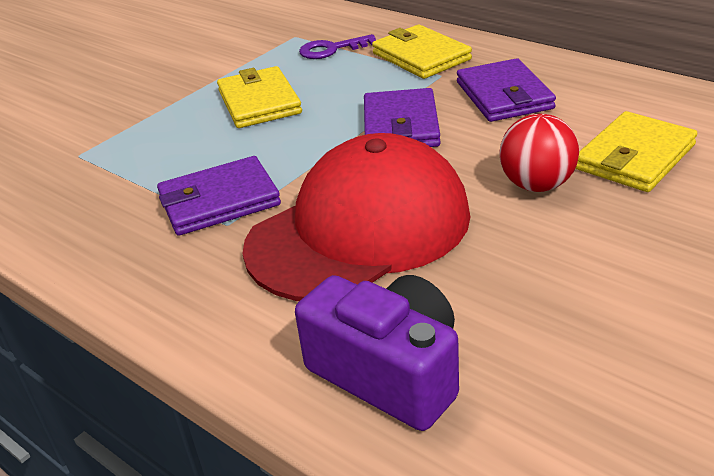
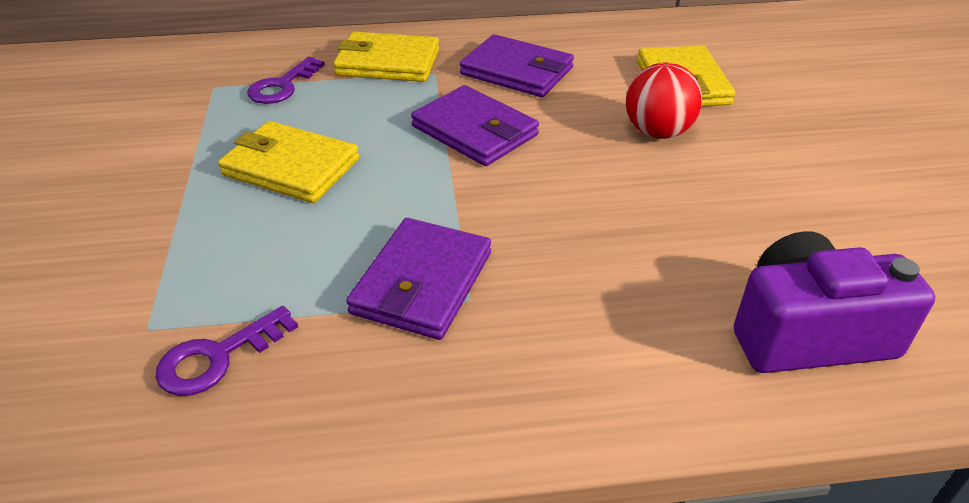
camera: 50 degrees left, 5 degrees up
red cap [242,133,470,301] -> none
none -> purple key [156,306,298,396]

